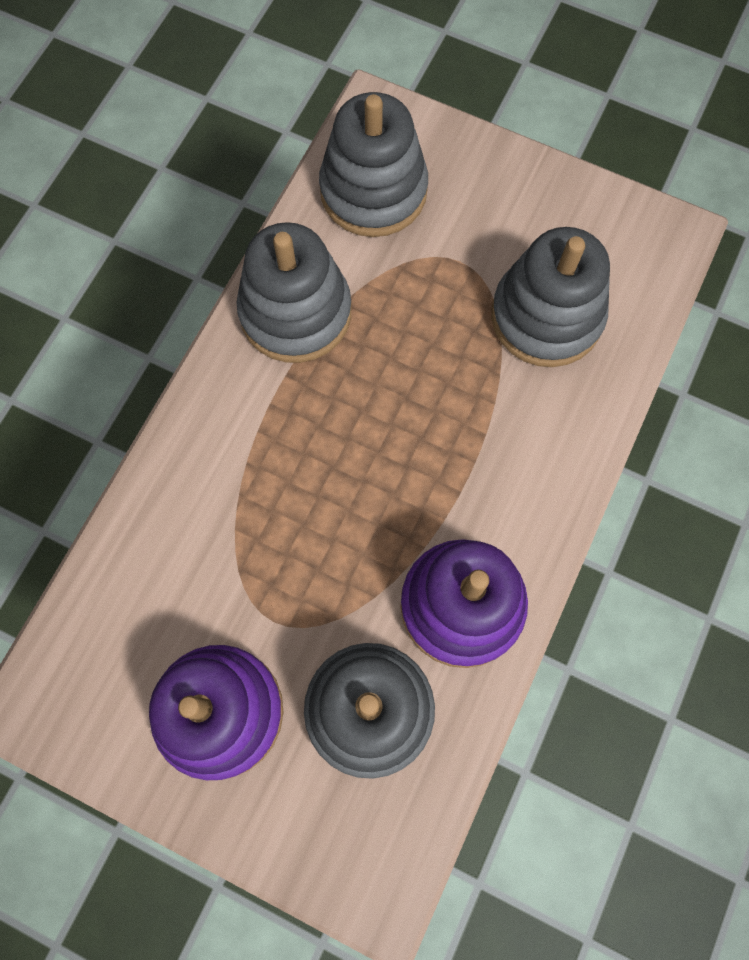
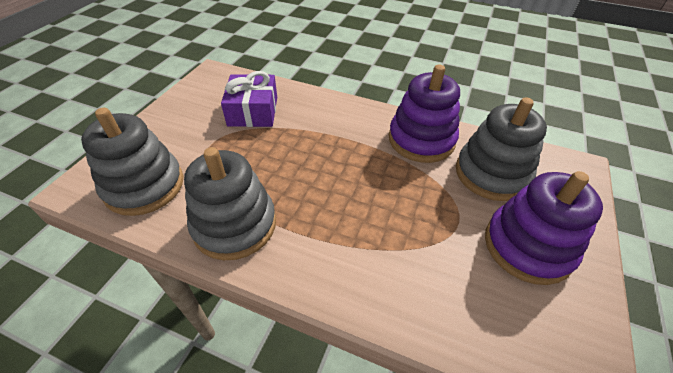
camera: 95 degrees left, 25 degrees down
grey stacking toy [491,227,610,367] -> purple gift [221,71,277,127]

